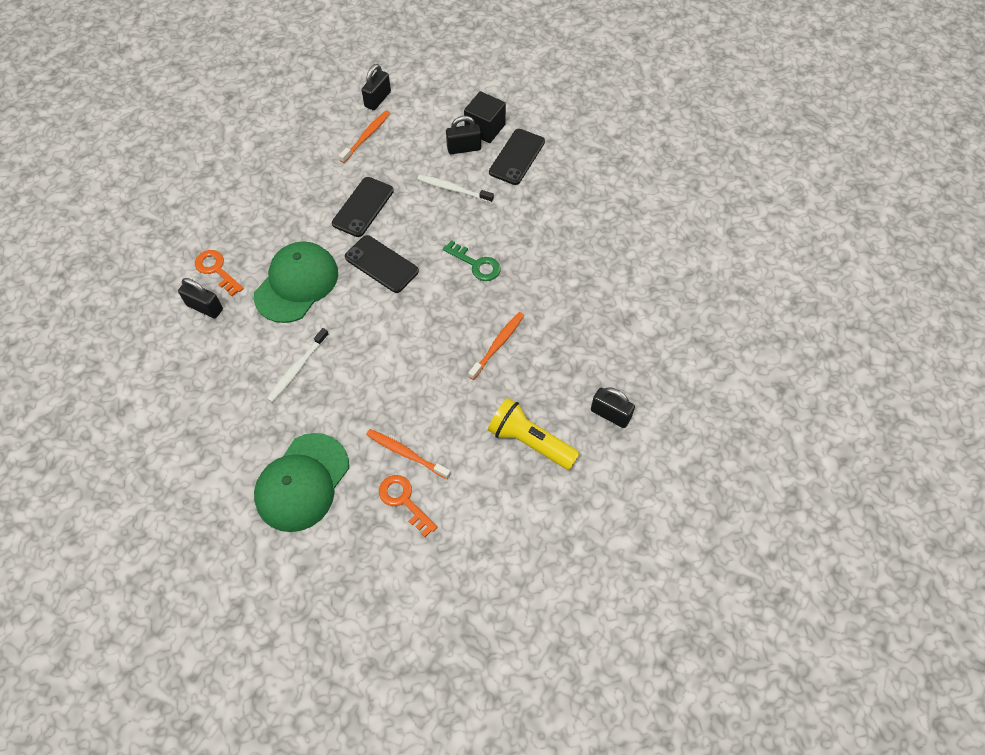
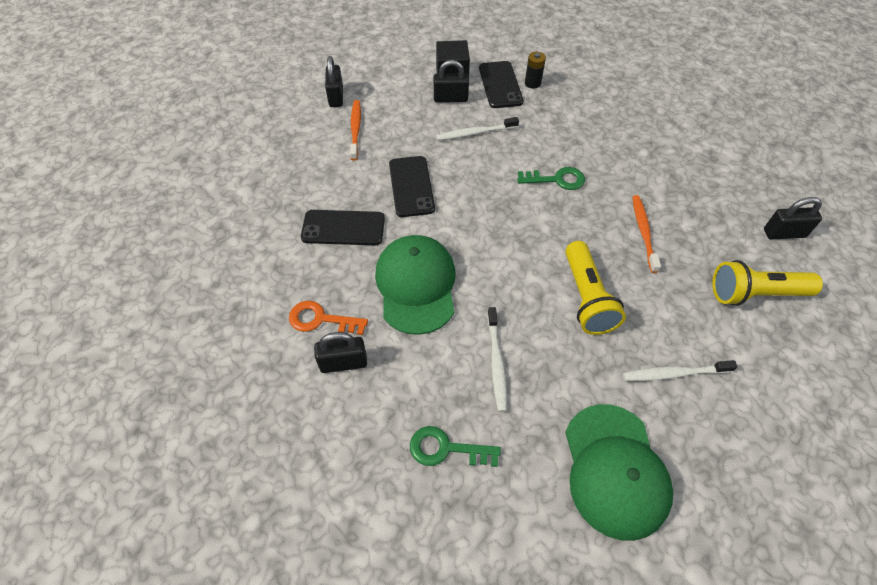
camera: 35 degrees left, 5 degrees down
black phone [345,235,419,293] -> black phone moved to [301,210,385,245]
orange toothbrush [366,429,451,479] -> white toothbrush [623,360,737,381]
orange key [379,475,438,537] -> none
black padlock [446,116,481,154] -> black padlock turned 45 degrees clockwise [434,60,469,103]
none -> green key [410,426,501,467]
none -> black battery [525,52,546,88]
none -> yellow flashlight [565,241,626,335]

